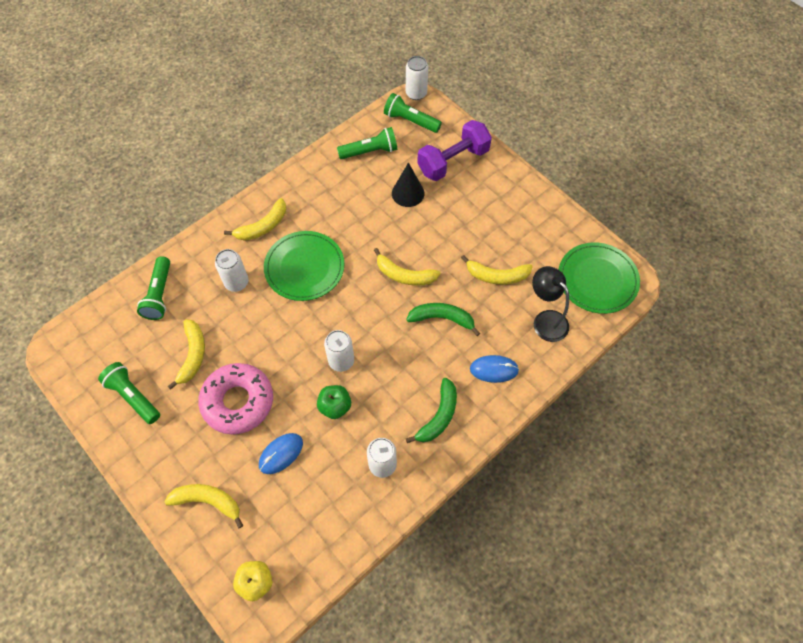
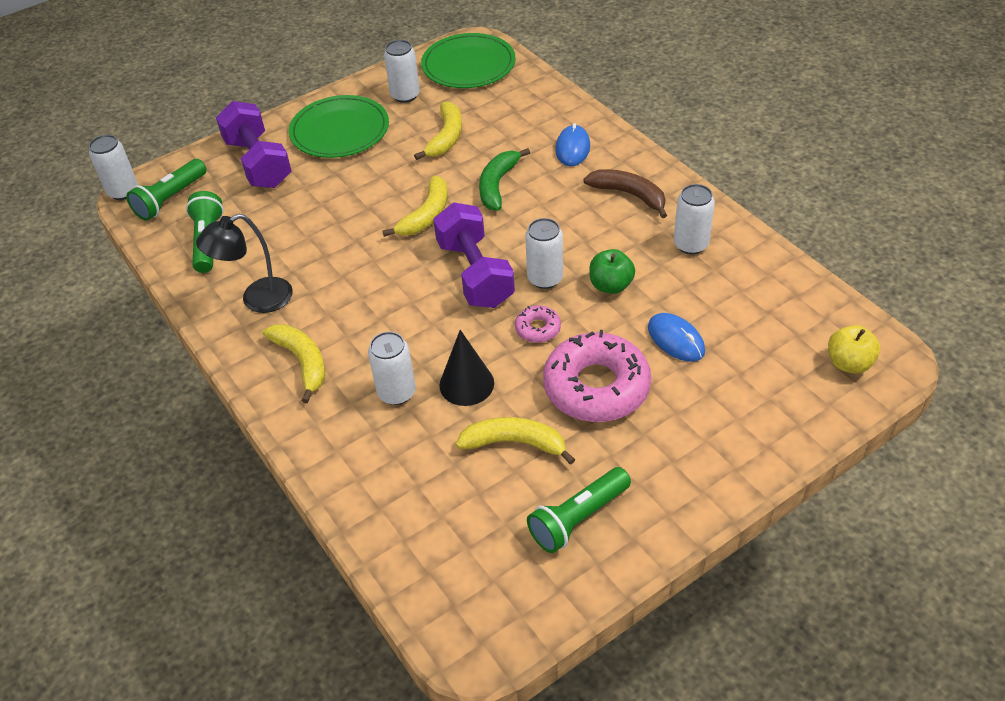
camera: 80 degrees left, 15 degrees down
green flashlight [137,256,170,320] -> none
yellow banana [165,484,243,528] -> none
green plate [264,231,344,301] -> green plate moved to [289,95,389,158]
black cone [392,162,424,207] -> black cone moved to [439,330,494,406]
green banana [406,378,457,443] -> brown banana [583,169,667,218]
black lamp [532,266,569,342] -> black lamp moved to [196,214,293,313]
none -> white can [384,40,420,103]
none -> purple dumbbell [433,202,515,308]
none -> pink donut [515,306,561,343]

